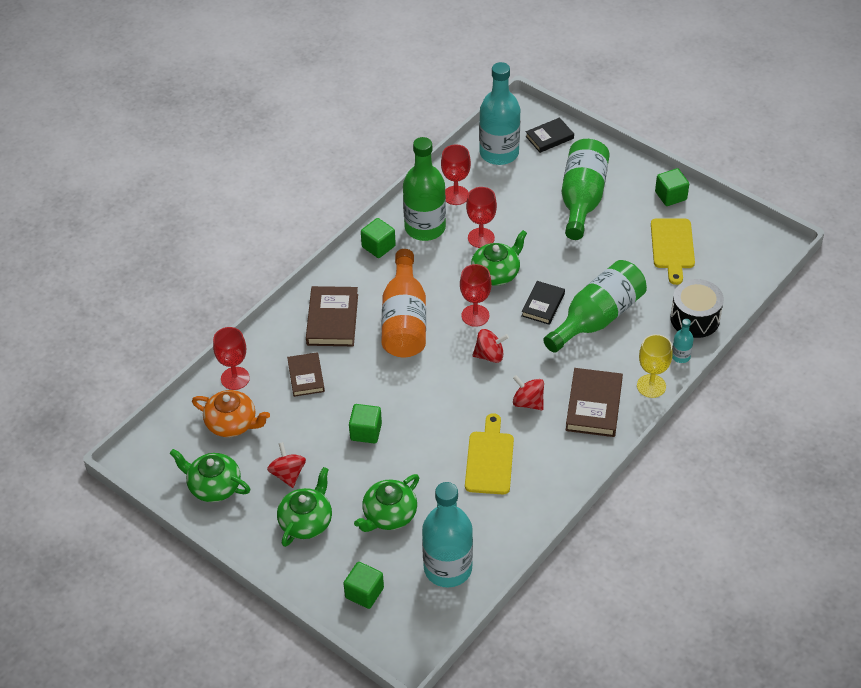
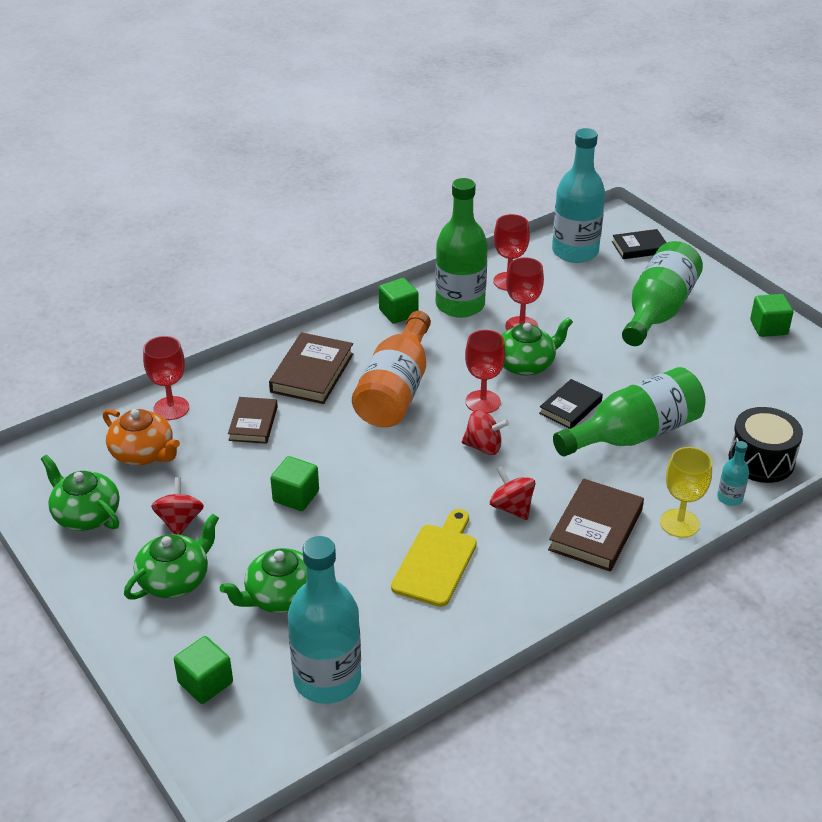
camera: 15 degrees right, 10 degrees down
yellow cutting board [651,218,695,285] -> none

